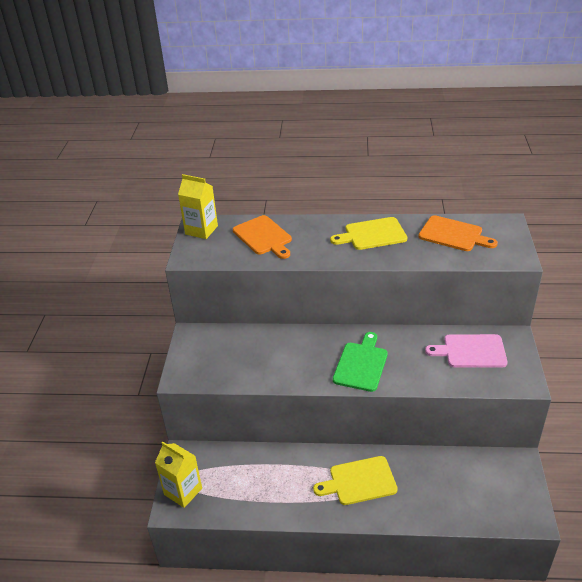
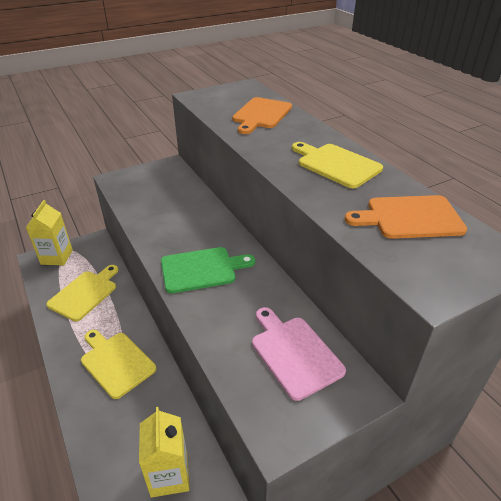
camera: 55 degrees right, 0 degrees up
yellow carton [178,174,218,239] -> yellow carton moved to [139,407,189,498]
orange cutting board [418,215,498,251] -> orange cutting board turned 90 degrees clockwise [345,195,467,239]
none -> yellow cutting board [46,265,118,321]

